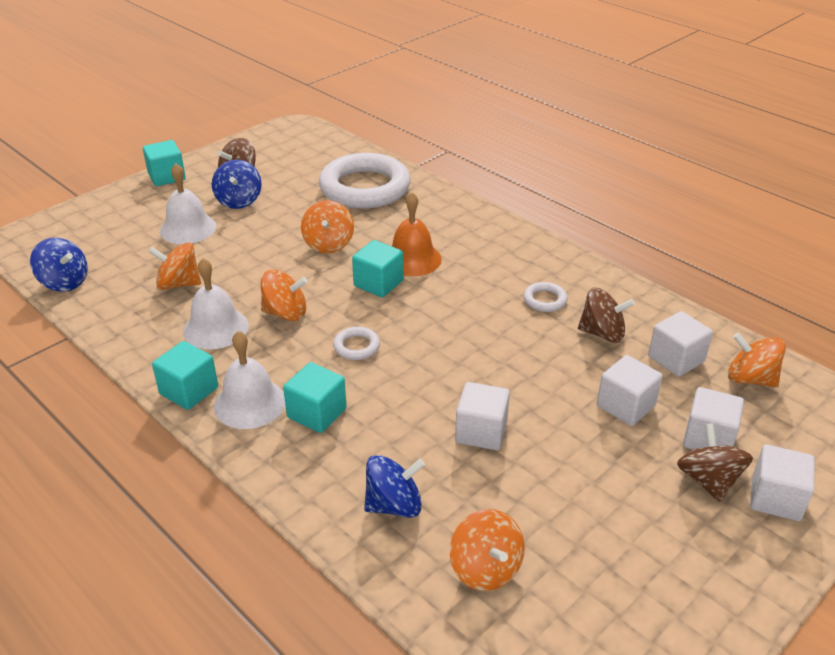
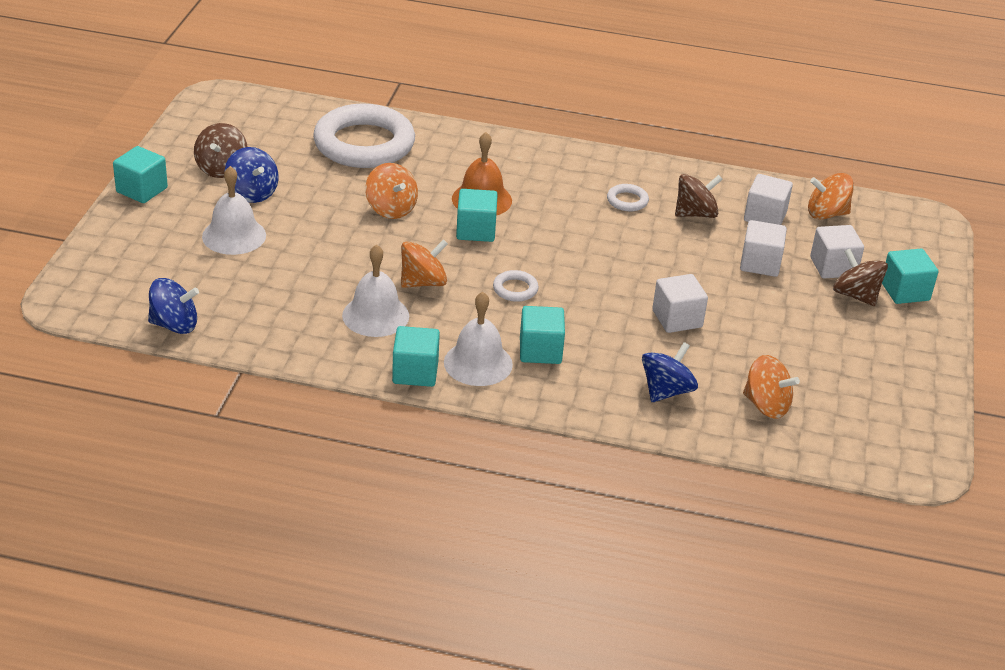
camera: 35 degrees left, 0 degrees up
orange spinning top [148,243,201,290] -> none
white cube [750,444,815,521] -> turquoise cube [882,249,938,304]

